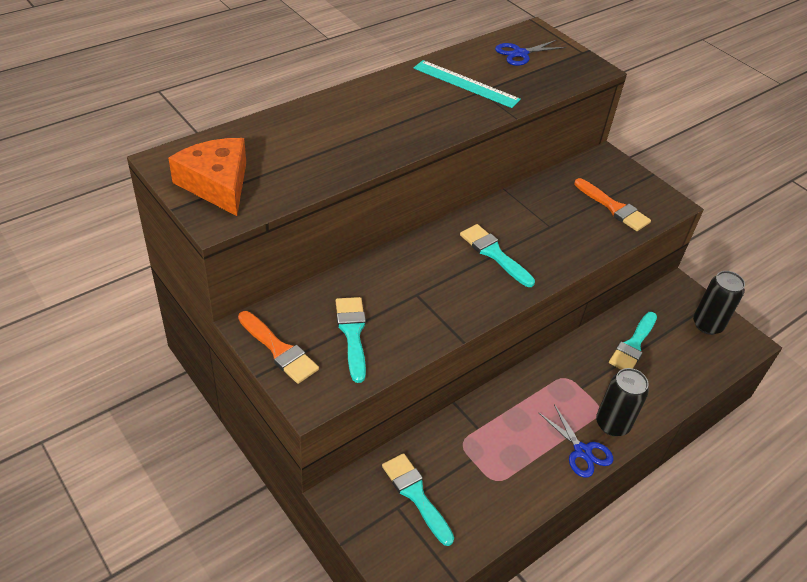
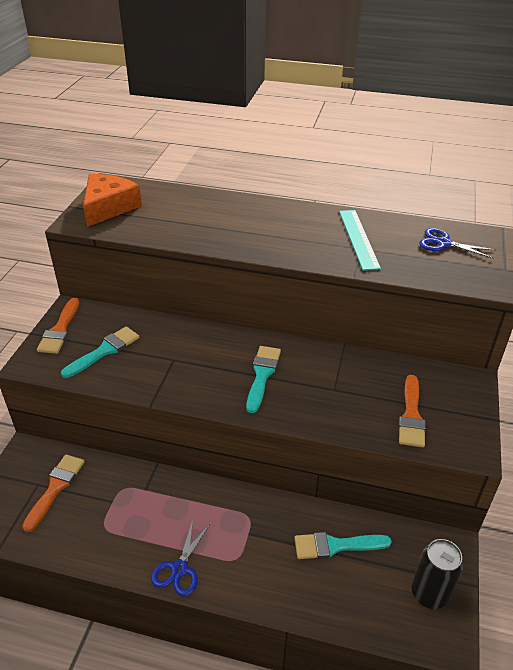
camera: 55 degrees right, 5 degrees down
turquoise brush [382,453,454,546] -> orange brush [22,454,85,532]
black can [596,368,649,436] -> none

